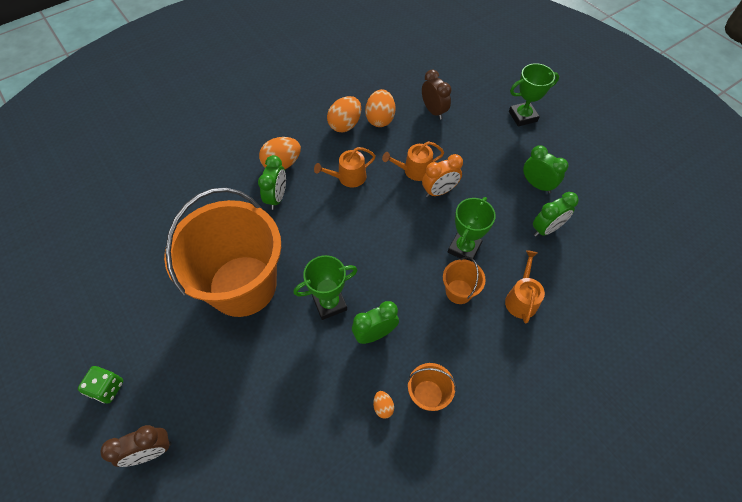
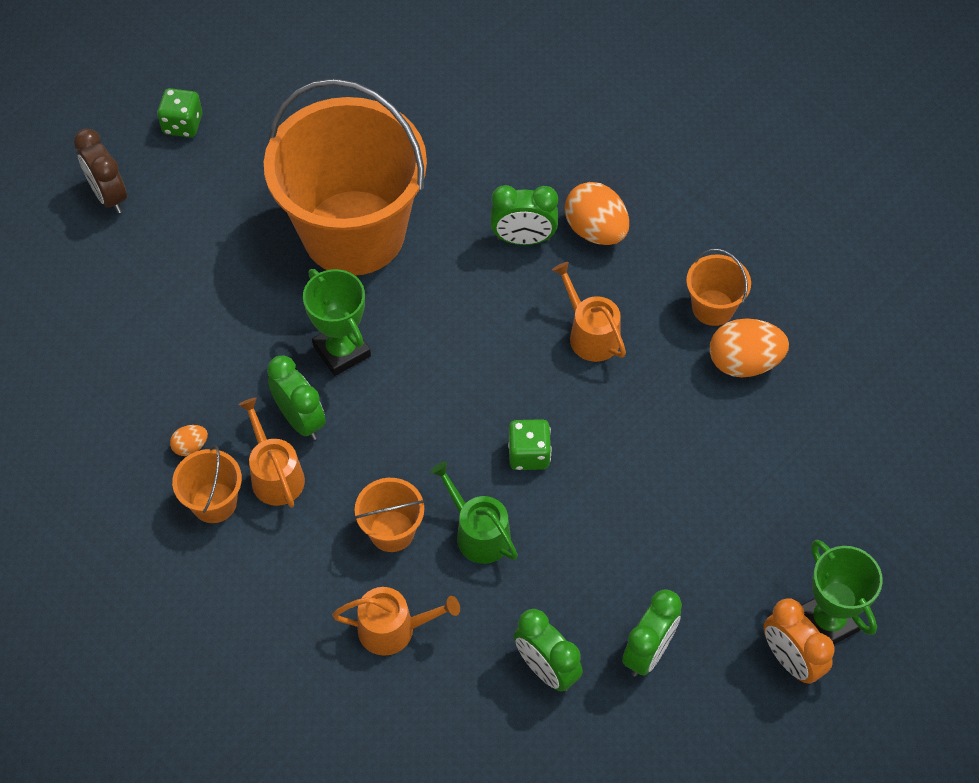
camera: 80 degrees right, 0 degrees up
orange egg [327,96,361,132] -> orange bucket [686,249,751,326]
orange watering can [382,141,444,181] -> orange watering can moved to [238,398,305,507]
brown clock [422,69,452,120] -> none
orange clock [422,154,463,197] -> orange clock moved to [763,598,835,684]
green trophy [448,197,496,261] -> green watering can [430,461,518,564]
none -> green dice [508,419,552,470]

